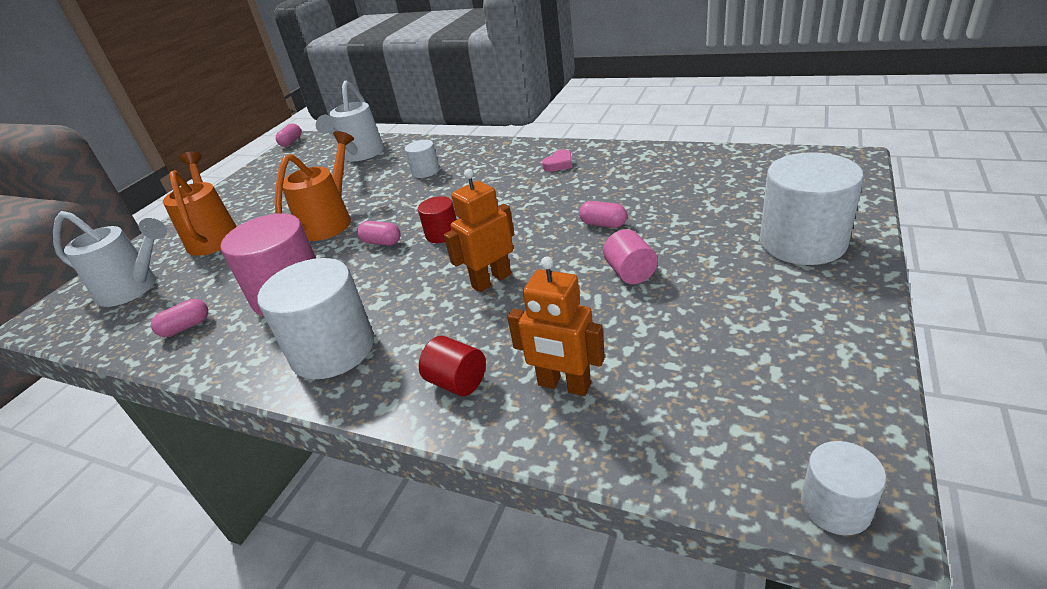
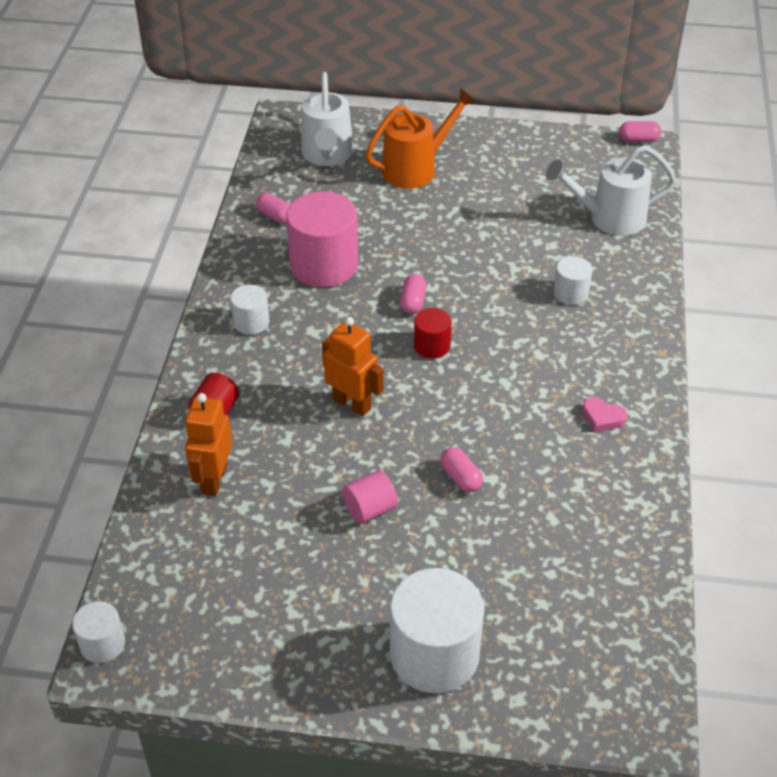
camera: 70 degrees right, 10 degrees up
white cylinder [257,258,374,379] -> white cylinder [230,285,269,335], size x0.50
orange watering can [275,131,354,241] -> none
pink capsule [579,201,627,228] -> pink capsule turned 45 degrees counterclockwise [440,447,483,493]

